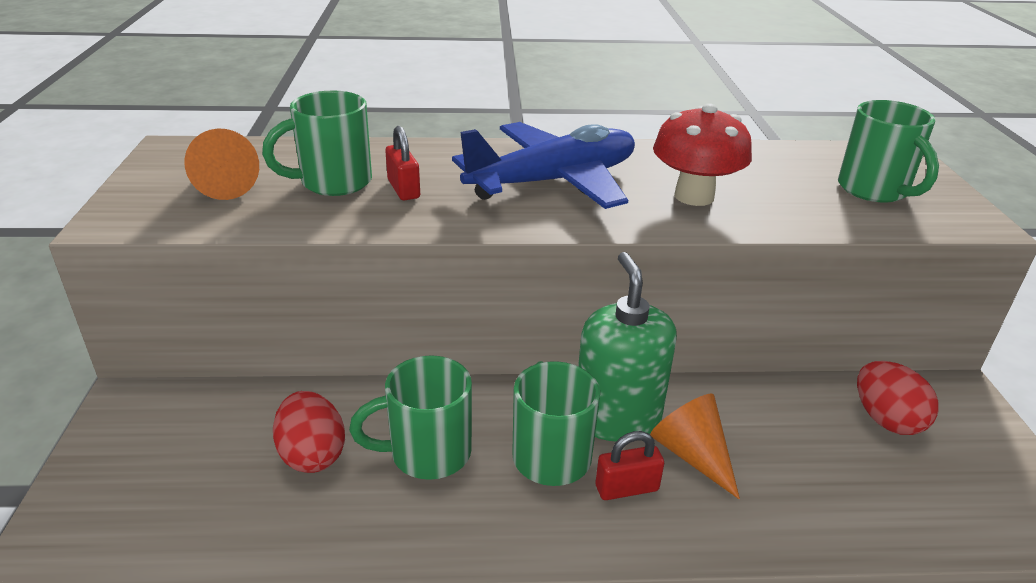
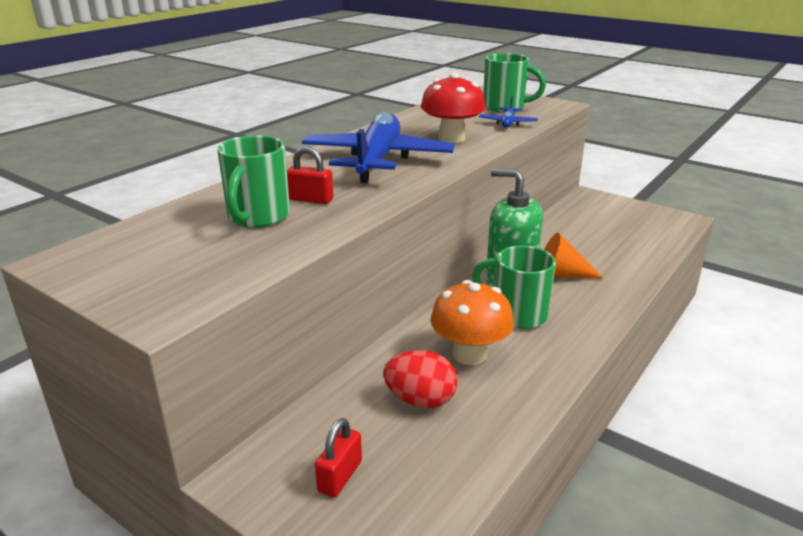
camera: 50 degrees left, 5 degrees down
orange cone [184,129,259,200] -> none
green mug [349,355,472,480] -> orange mushroom [430,280,514,365]
red padlock [595,431,664,500] -> red padlock moved to [315,418,362,498]
red egg [857,361,939,435] -> none
none -> blue plane [479,96,538,128]

